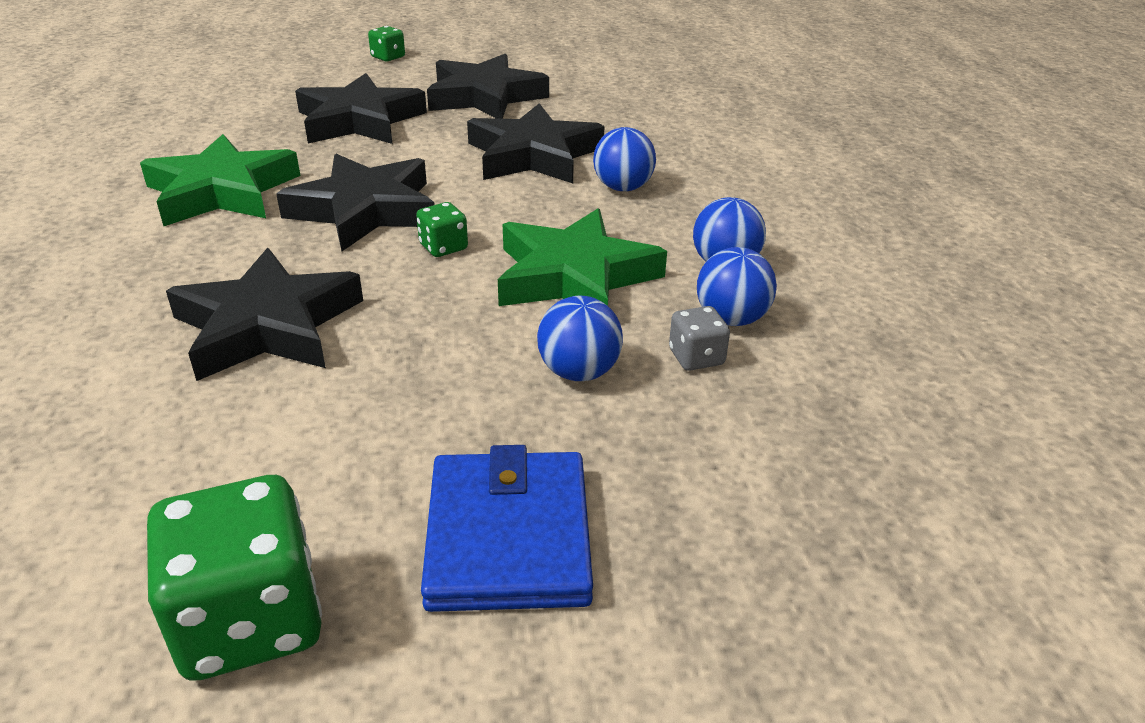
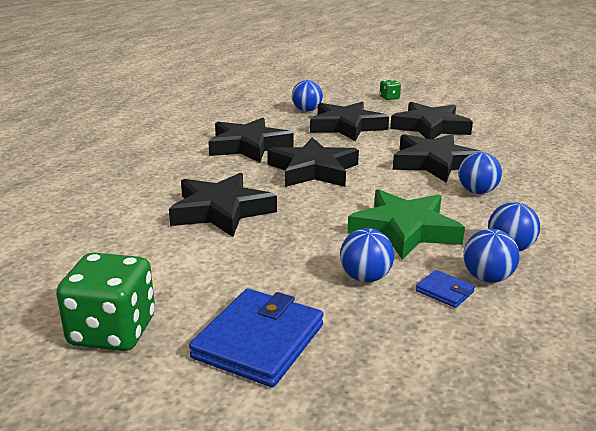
camera: 30 degrees right, 10 degrees down
green star [140,134,300,226] -> black star [208,118,294,163]
green dice [416,202,468,257] -> none
grey dice [669,306,730,371] -> blue wallet [416,270,475,308]
none -> blue ball [292,80,323,112]

